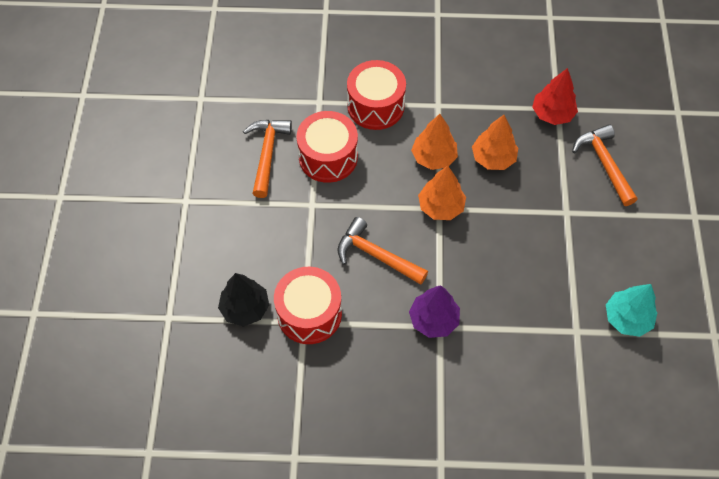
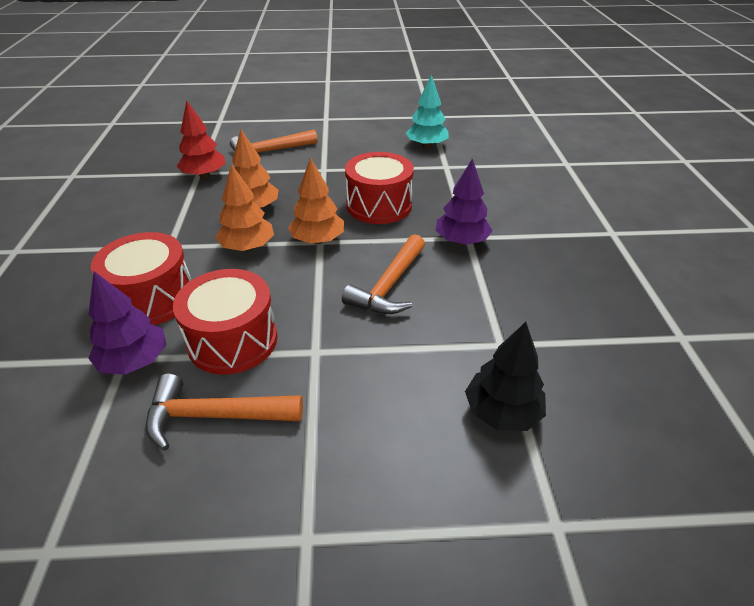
camera: 95 degrees left, 20 degrees down
red drum [274,267,342,344] -> red drum moved to [345,152,414,224]
none -> purple tree [88,271,166,375]

